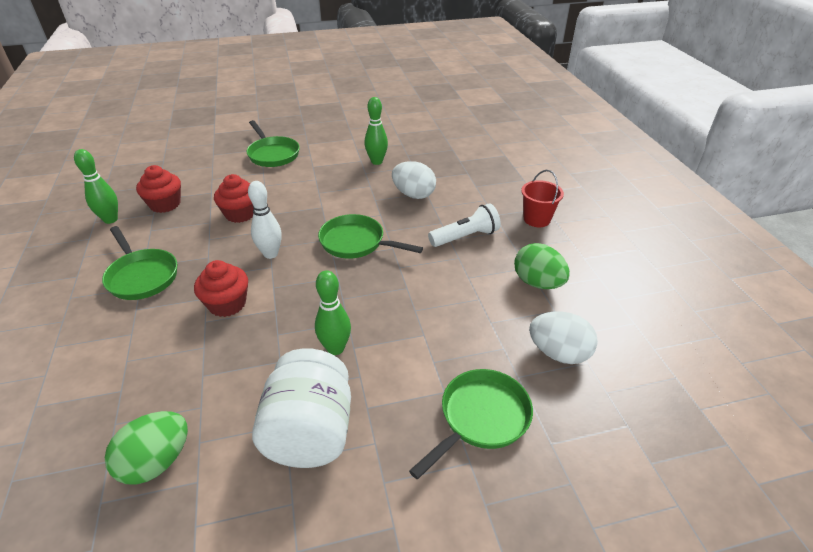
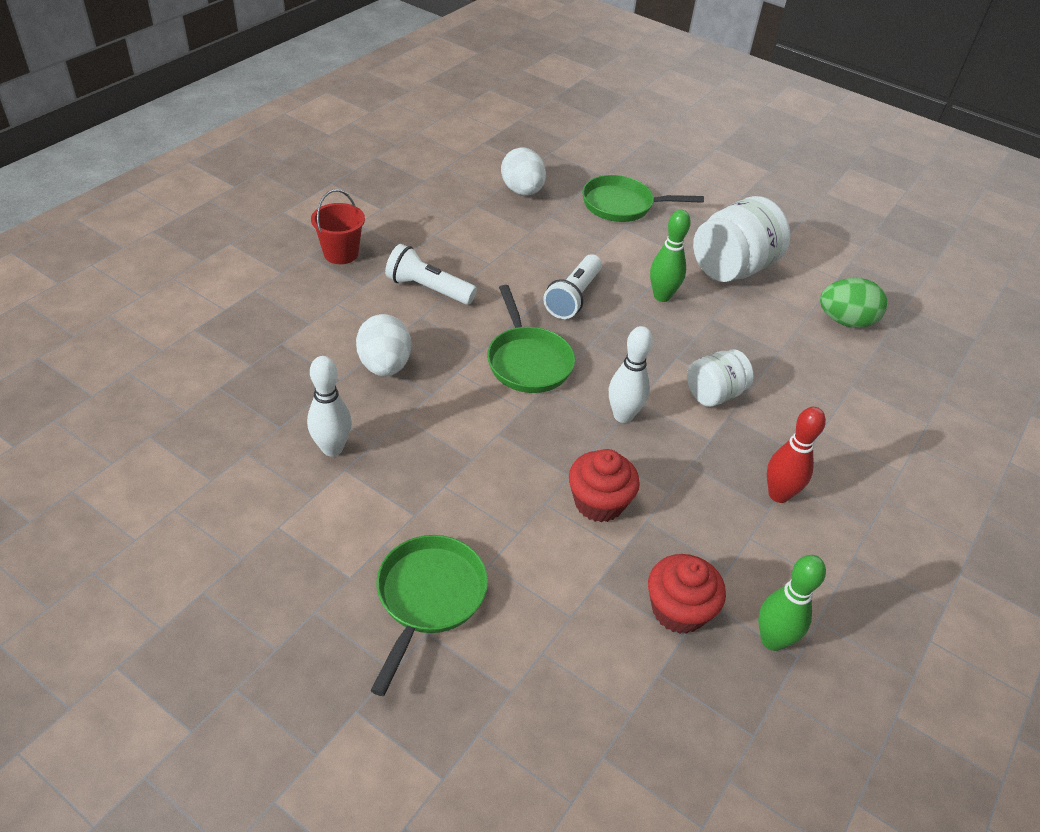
camera: 135 degrees left, 5 degrees up
green pan [102,226,177,300] -> red bowling pin [767,407,826,503]
red cupcake [194,260,248,317] -> white jar [687,349,754,407]
green bowling pin [365,97,388,165] -> white bowling pin [307,356,352,456]
green egg [514,243,570,289] -> none
none -> white flashlight [543,254,602,319]

